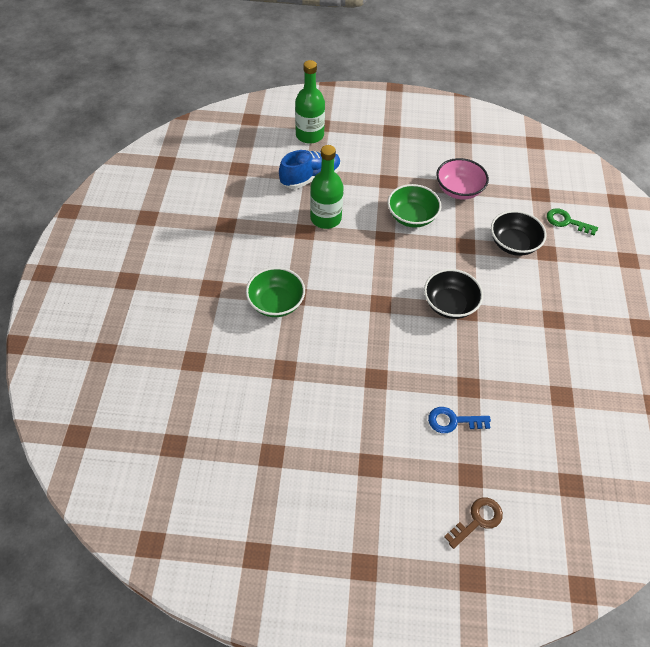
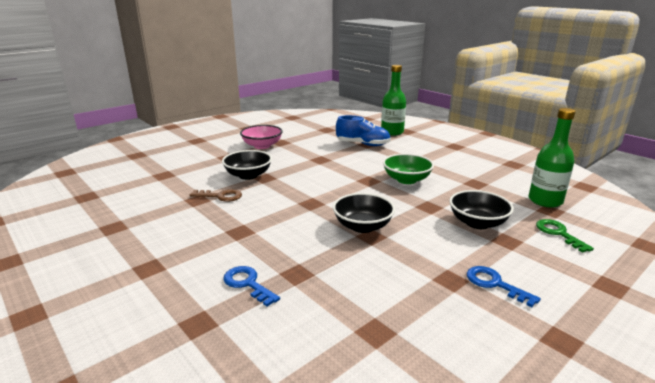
camera: 45 degrees right, 30 degrees down
green bowl [246,267,305,317] -> black bowl [222,150,272,180]
green bottle [310,145,344,229] -> green bottle moved to [528,108,575,208]
pink bowl [436,158,489,200] -> pink bowl moved to [240,125,283,149]
brown key [444,498,503,549] -> brown key moved to [190,189,242,202]
none -> blue key [467,266,541,307]

